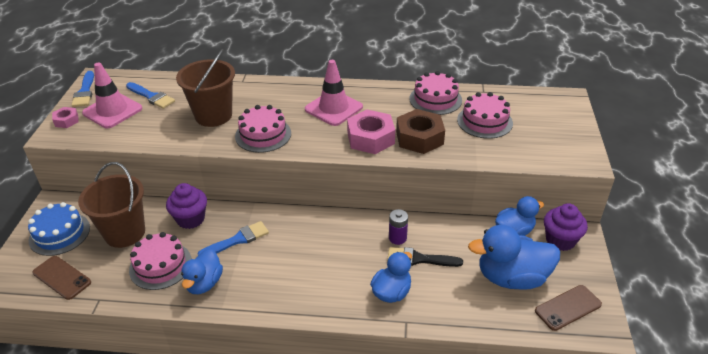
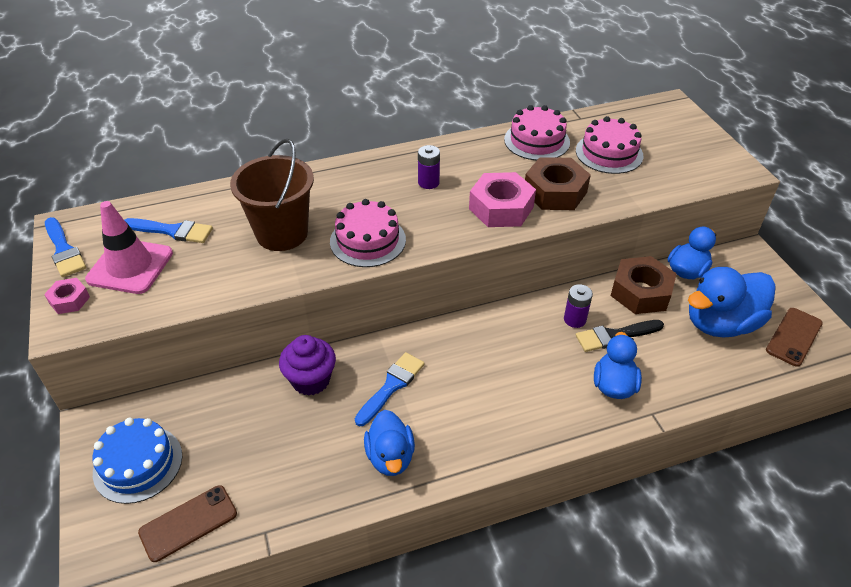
camera: 25 degrees left, 5 degrees up
brown phone [32,256,91,300] -> brown phone turned 45 degrees counterclockwise [138,485,237,562]
brown bucket [78,162,145,248] -> none
pink cake [129,232,192,290] -> none
pink traffic cone [305,60,363,126] -> purple battery [418,145,440,189]
purple cupcake [544,203,588,251] -> none
none -> brown nut [611,256,677,314]

